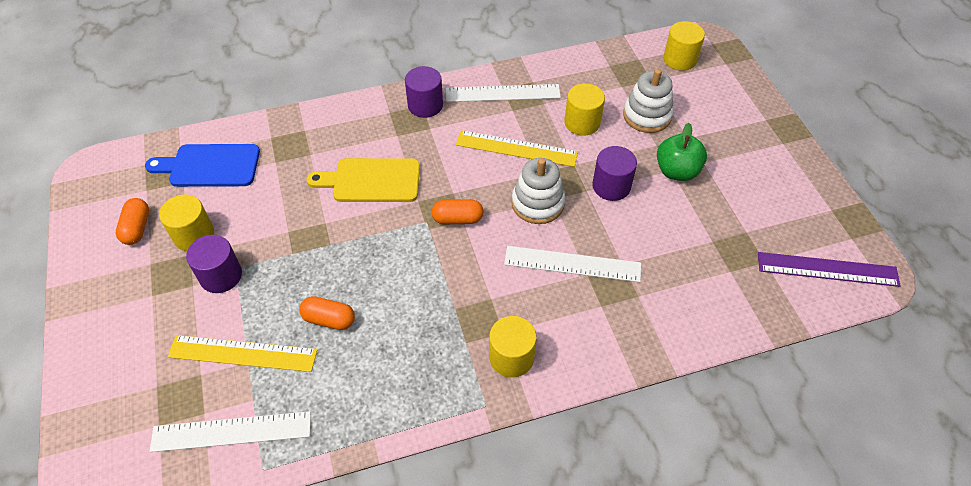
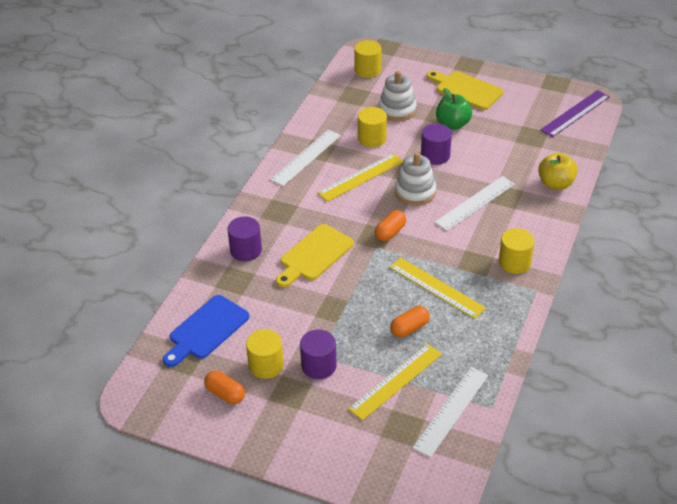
camera: 50 degrees left, 10 degrees down
purple cylinder [405,66,443,118] -> purple cylinder moved to [227,217,262,261]
none -> yellow ruler [389,258,486,319]
none -> yellow cutting board [426,70,503,110]
none -> yellow apple [538,153,578,190]

